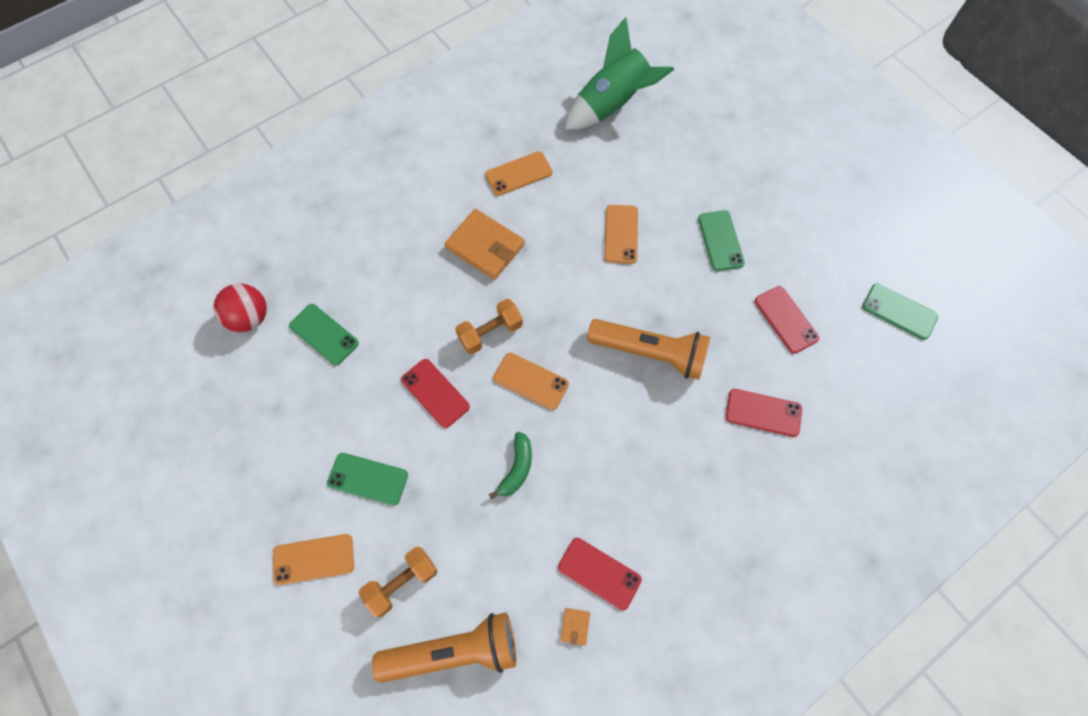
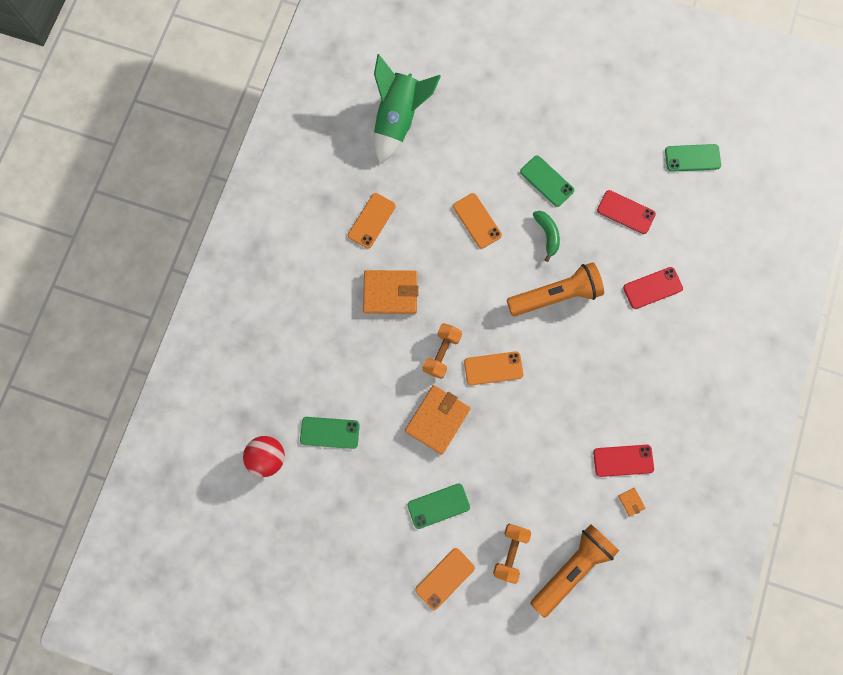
camera: 35 degrees left, 10 degrees up
red phone [401,359,470,428] -> orange wallet [405,385,471,455]
green banana [489,432,532,499] -> green banana moved to [533,211,560,262]

